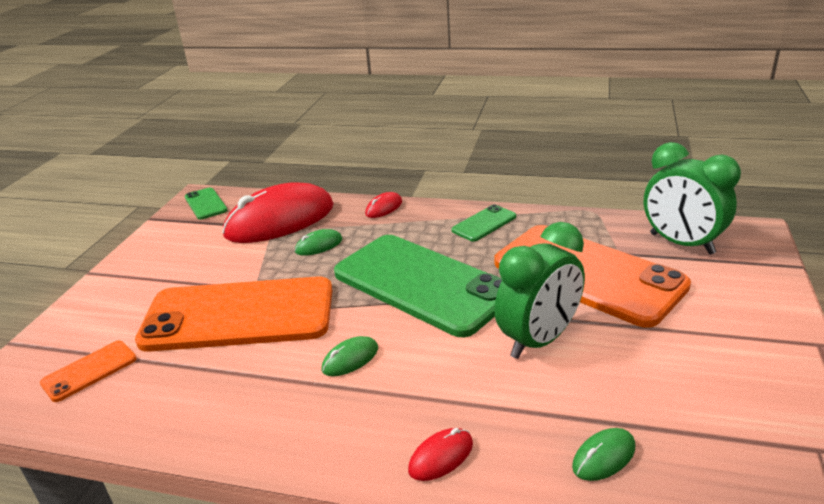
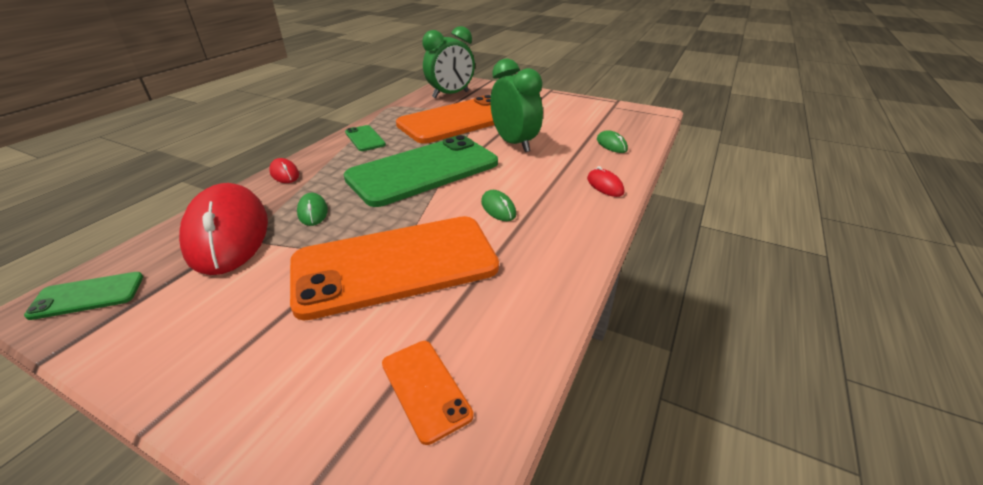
camera: 80 degrees left, 5 degrees up
orange phone [135,276,332,352] -> orange phone turned 60 degrees clockwise [290,216,499,320]

